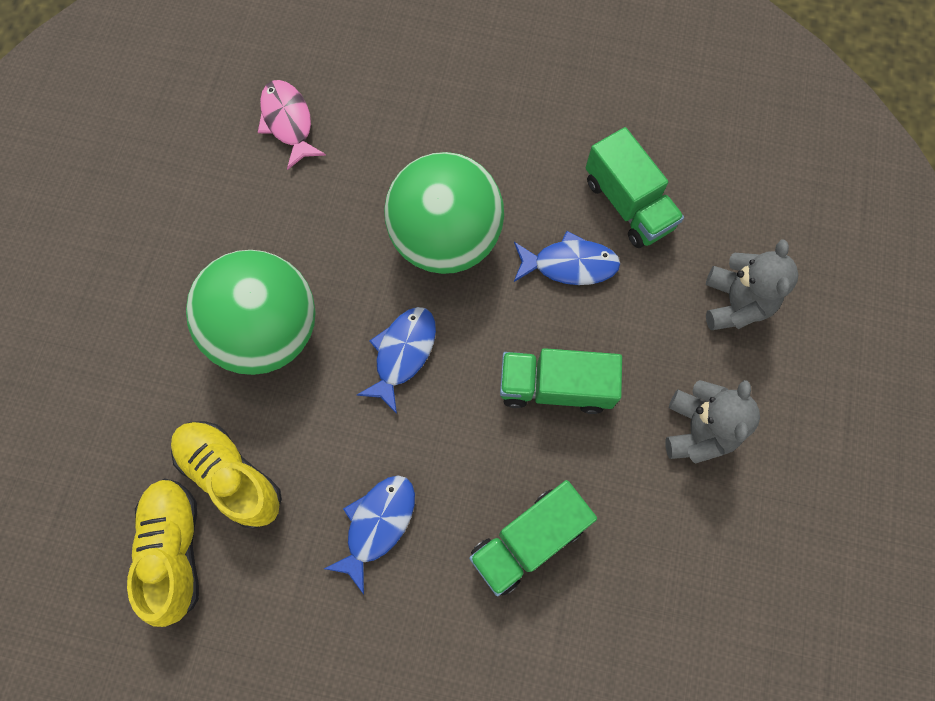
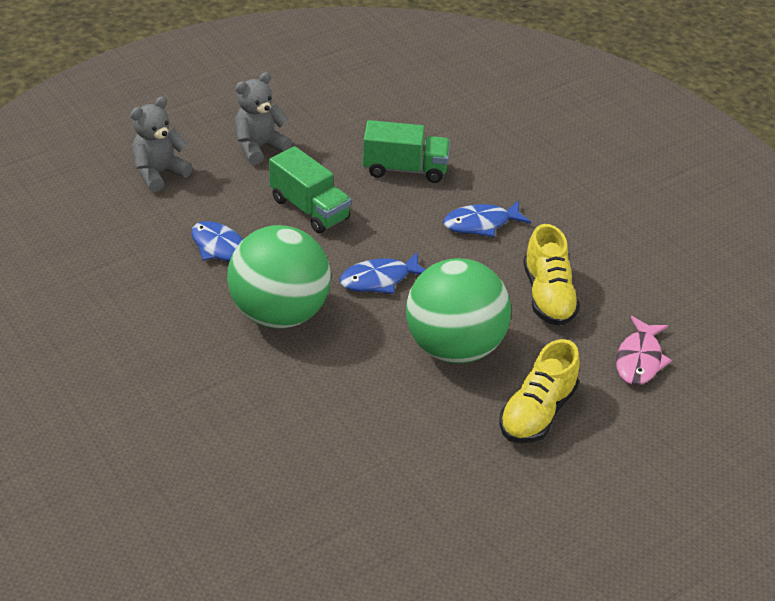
camera: 140 degrees left, 30 degrees down
yellow shoe [127,479,199,627] -> yellow shoe moved to [499,339,580,443]
pink fish [258,80,326,170] -> pink fish moved to [616,316,672,385]
green truck [586,127,684,248] -> none

